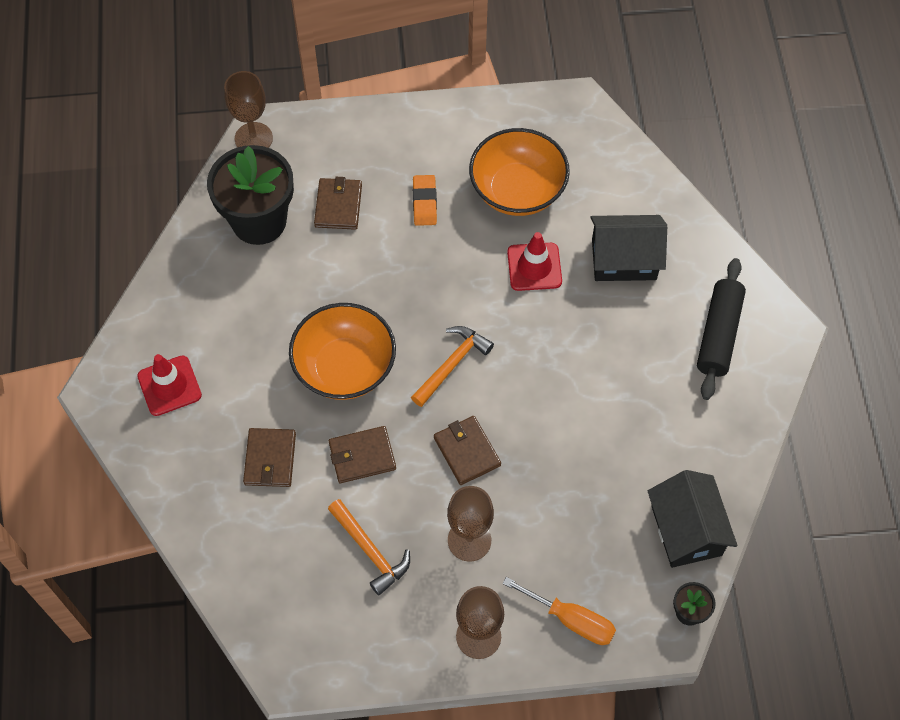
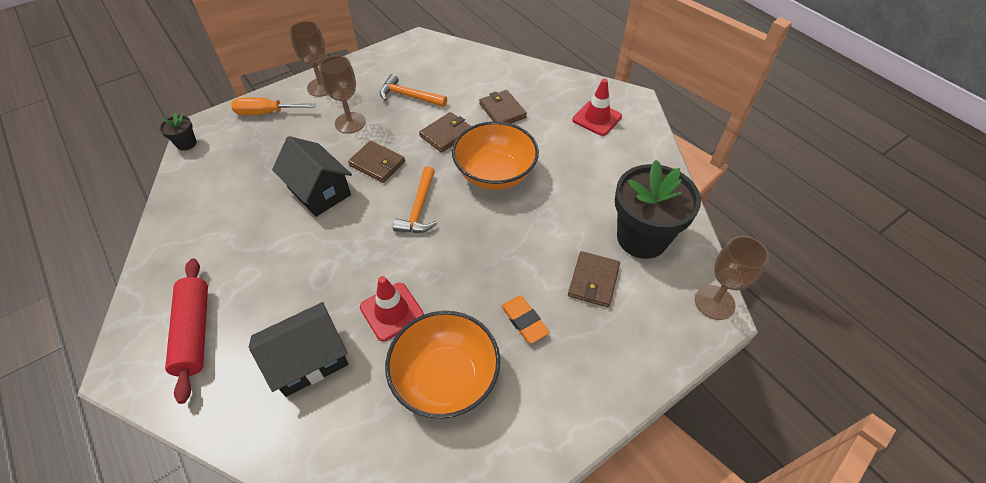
camera: 150 degrees right, 10 degrees down
brown wallet [314,177,362,230] -> brown wallet turned 45 degrees clockwise [568,251,620,307]
black house [648,470,737,568] -> black house moved to [272,136,352,217]
black rolling pin [697,258,746,400] -> red rolling pin [165,258,208,404]

